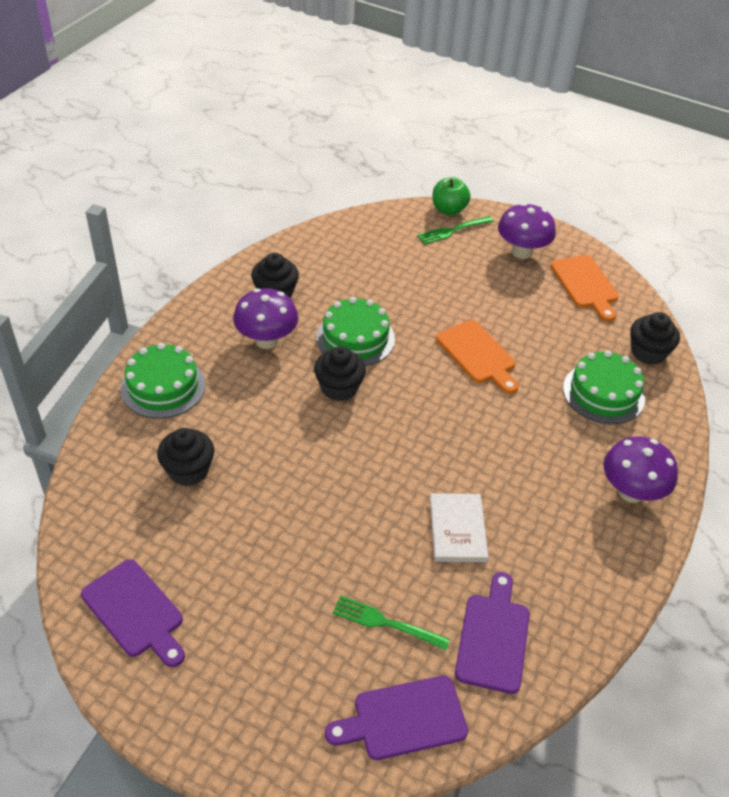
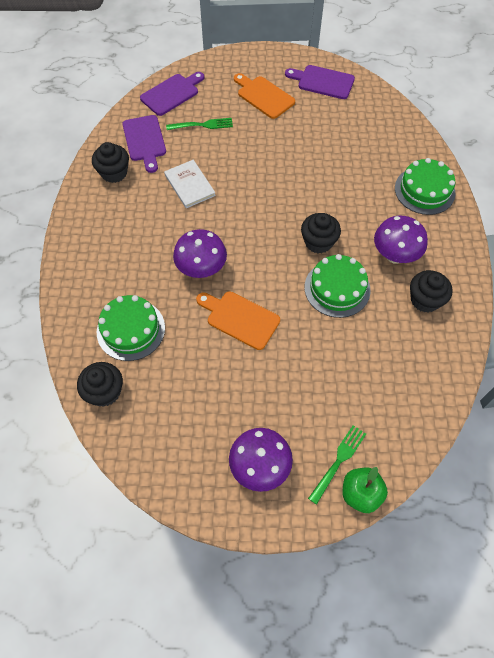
camera: 155 degrees right, 15 degrees up
black cupcake [157,428,214,486] -> black cupcake moved to [92,142,129,183]
orange cutting board [550,255,619,322] -> orange cutting board moved to [234,73,295,119]
purple mushroom [603,436,678,503] -> purple mushroom moved to [173,229,227,278]

